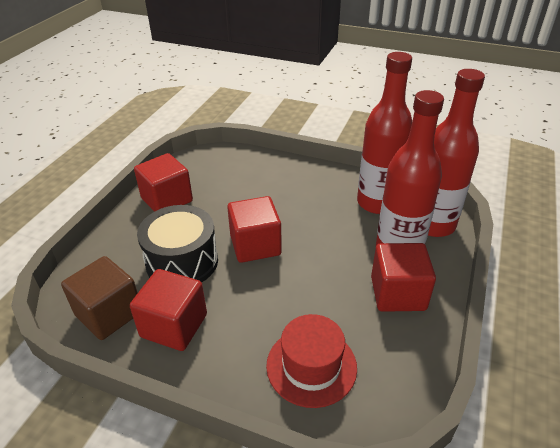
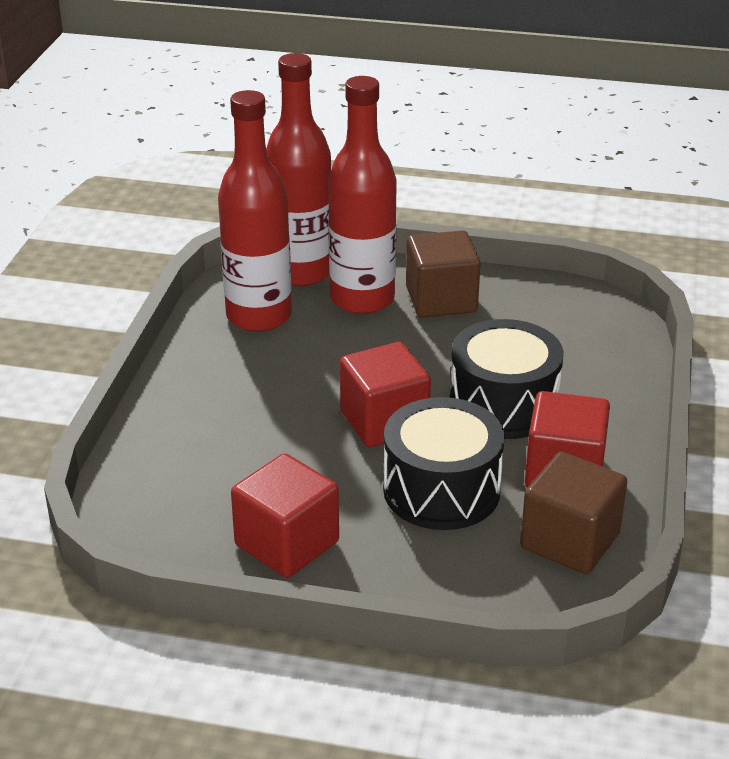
camera: 100 degrees left, 5 degrees down
red hat [266,314,357,408] -> none
red cube [371,243,436,312] -> brown cube [406,230,481,318]
none -> black drum [450,319,564,439]

